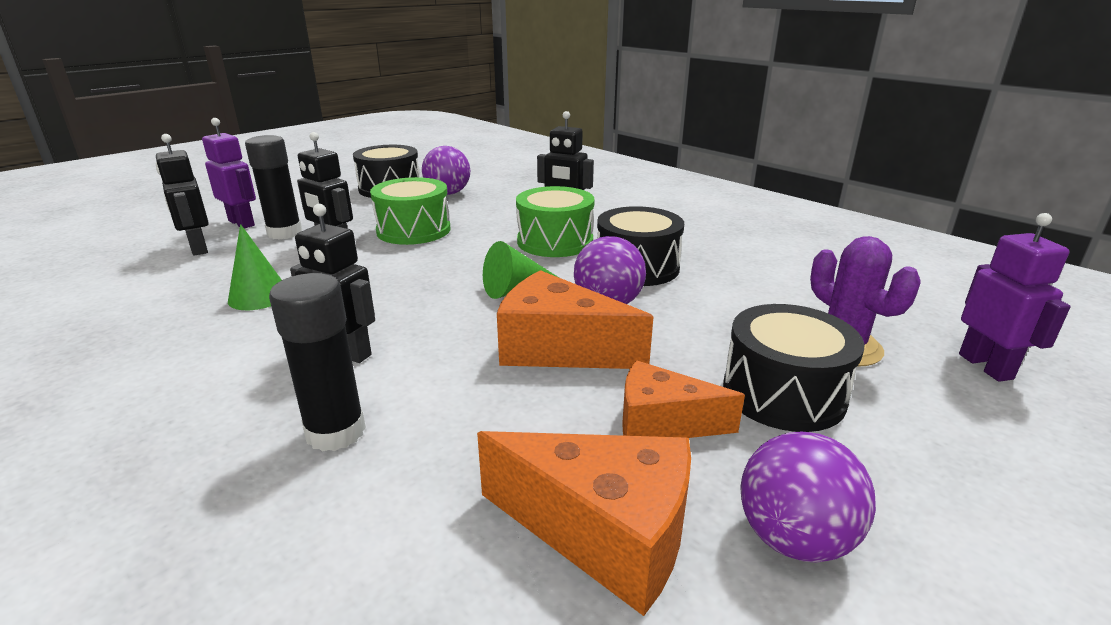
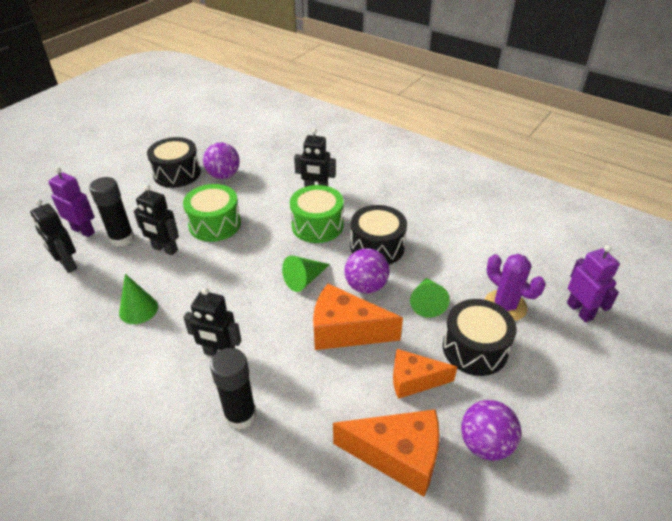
camera: 10 degrees left, 15 degrees up
none -> green cone [410,278,450,318]

